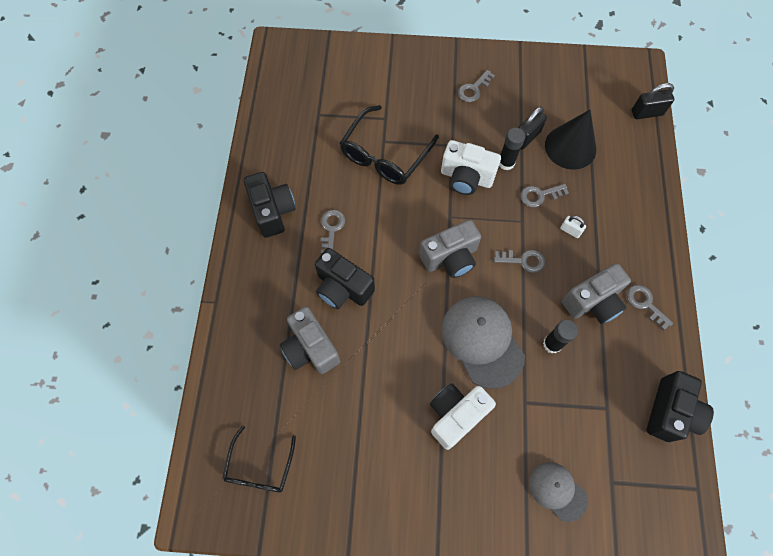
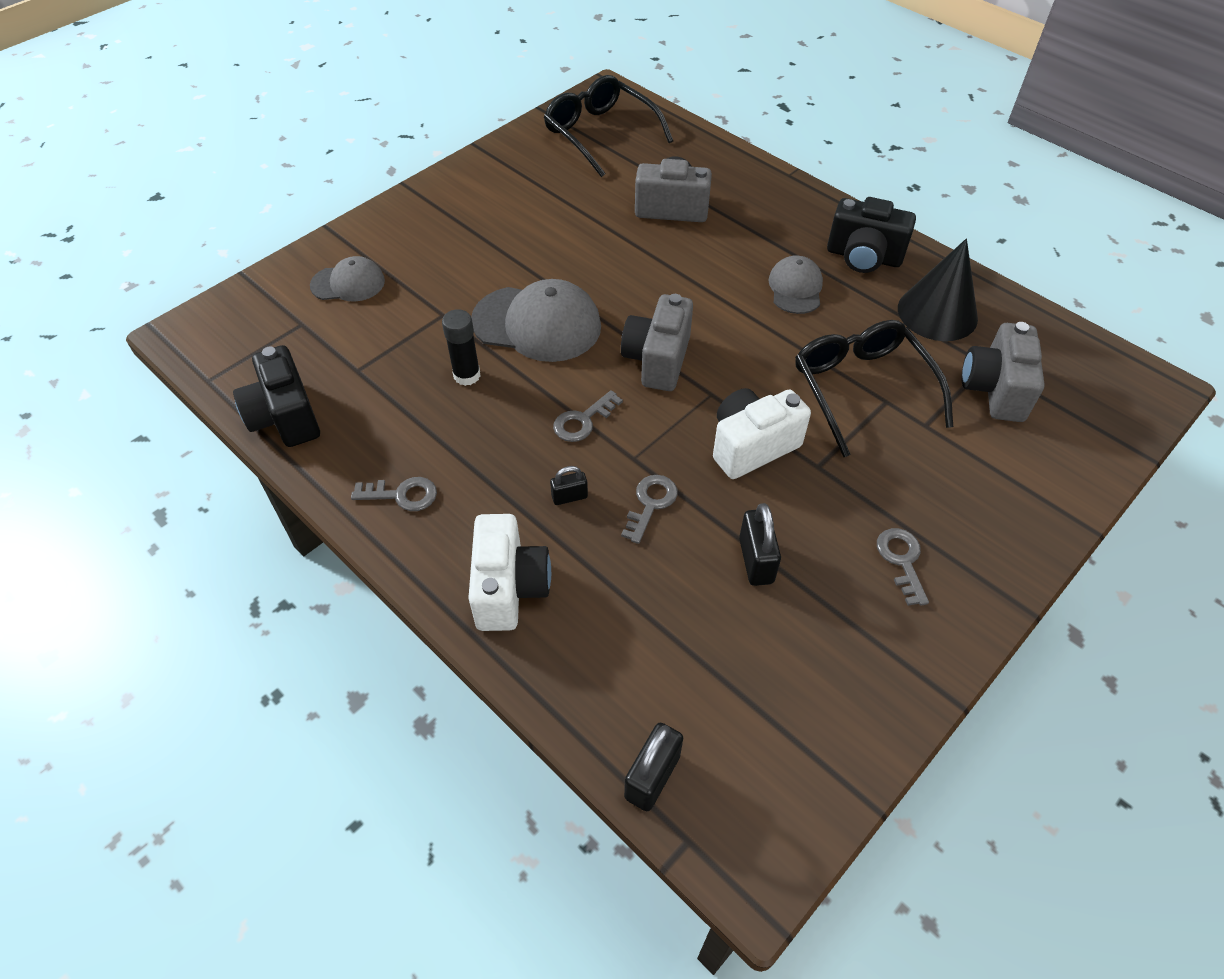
camera: 130 degrees right, 15 degrees down
black glasses [222,425,296,493] -> black glasses [544,75,673,177], size x1.55
black camera [315,248,375,309] -> none
grey key [321,210,345,254] -> grey cap [768,255,823,314]
white camera [430,384,496,450] -> white camera moved to [468,514,551,631]
black glue stick [499,128,525,170] -> none
black cone [545,110,596,170] -> black cone moved to [898,239,978,341]
white padlock [560,215,586,238] -> black padlock [550,466,588,505]
grey camera [562,263,631,324] -> grey camera moved to [962,322,1045,422]

